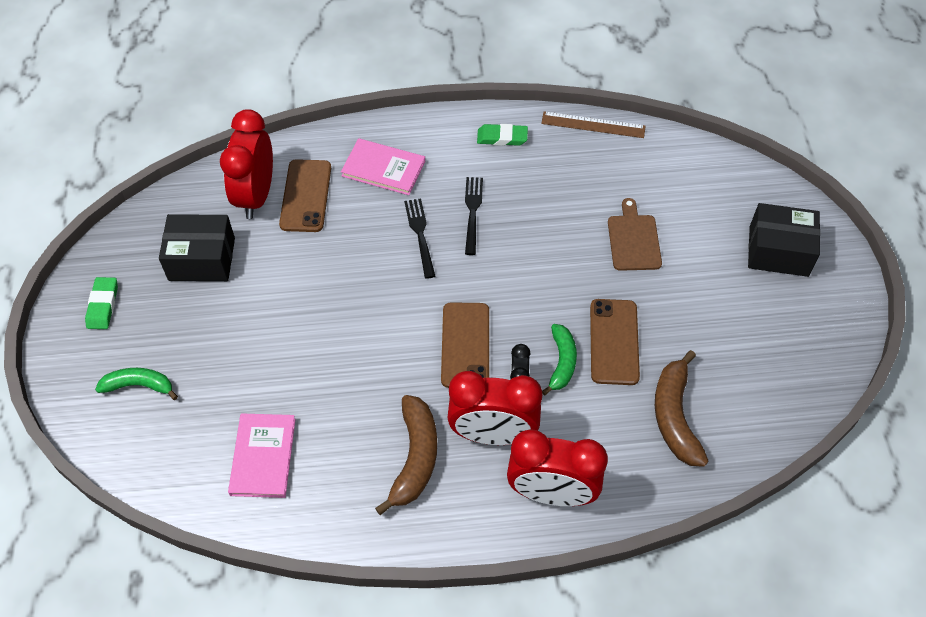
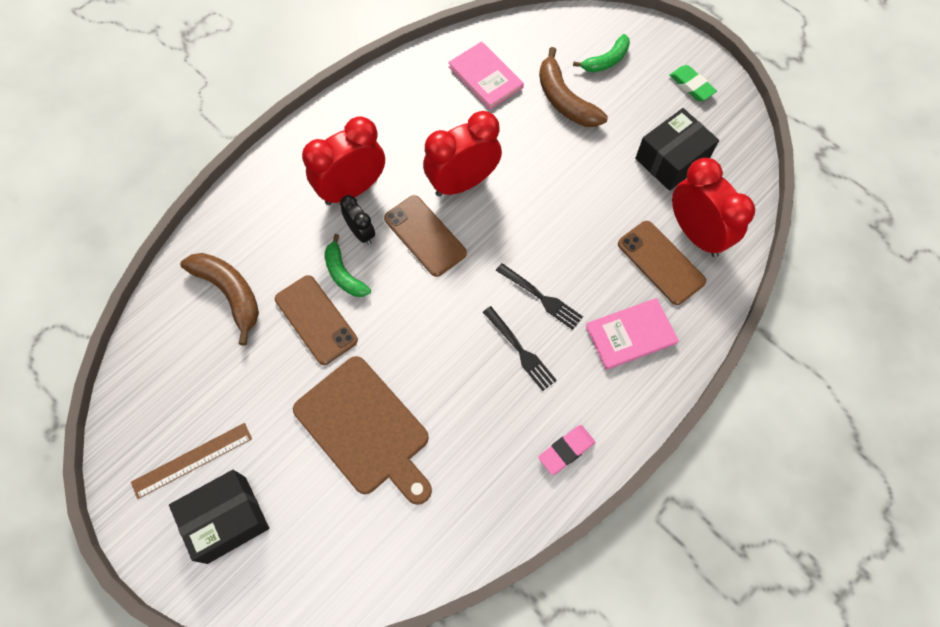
camera: 140 degrees right, 10 degrees up
brown banana [375,395,437,515] -> brown banana moved to [539,47,608,127]
green eraser [477,124,528,146] -> pink eraser [538,425,595,475]
red clock [507,429,608,506] -> red clock moved to [423,111,502,197]
brown ruler [541,111,646,138] -> brown ruler moved to [131,423,252,499]
brown cutting board [608,198,662,271] -> brown cutting board [293,356,432,505], size x1.72

